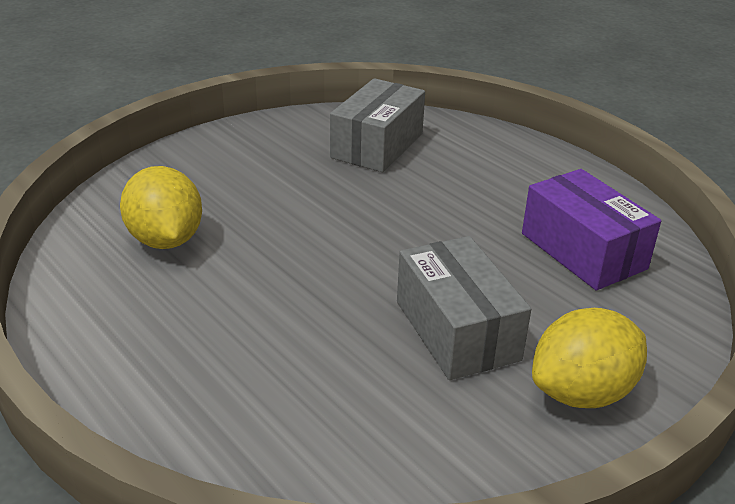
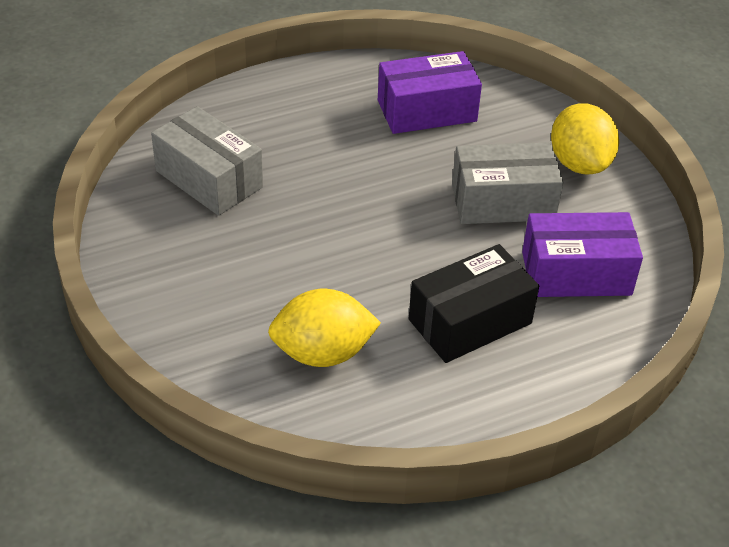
camera: 75 degrees left, 10 degrees up
none -> black box [409,244,539,363]
none -> purple box [522,212,643,297]

